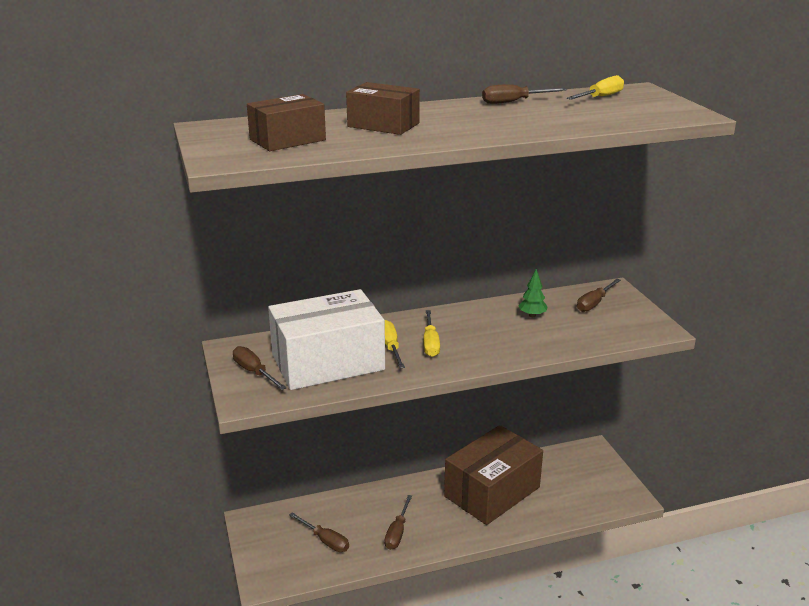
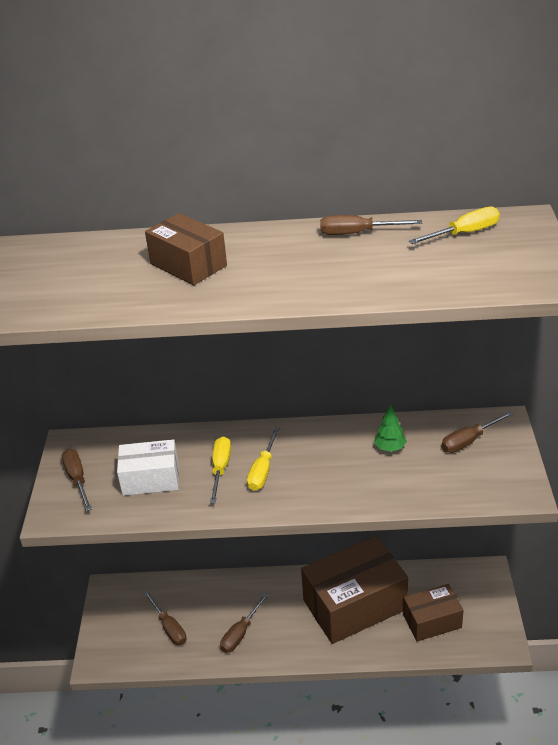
camera: 20 degrees right, 10 degrees up
brown box [247,94,326,151] -> brown box moved to [403,584,464,641]
white box [268,289,385,390] -> white box [117,439,179,496], size x0.56

